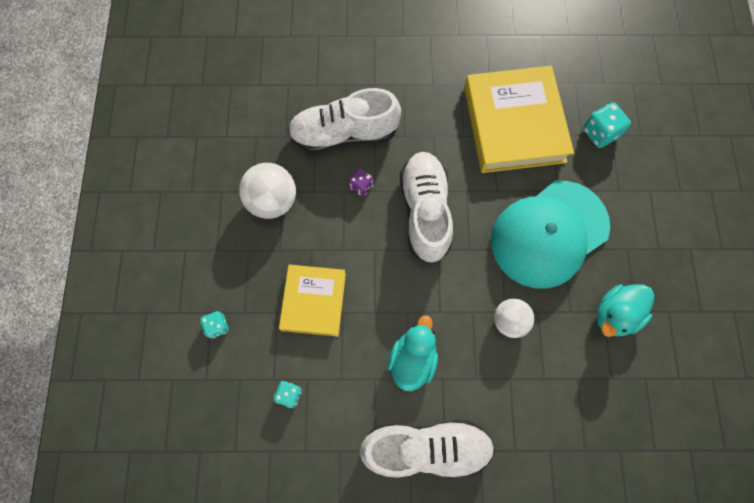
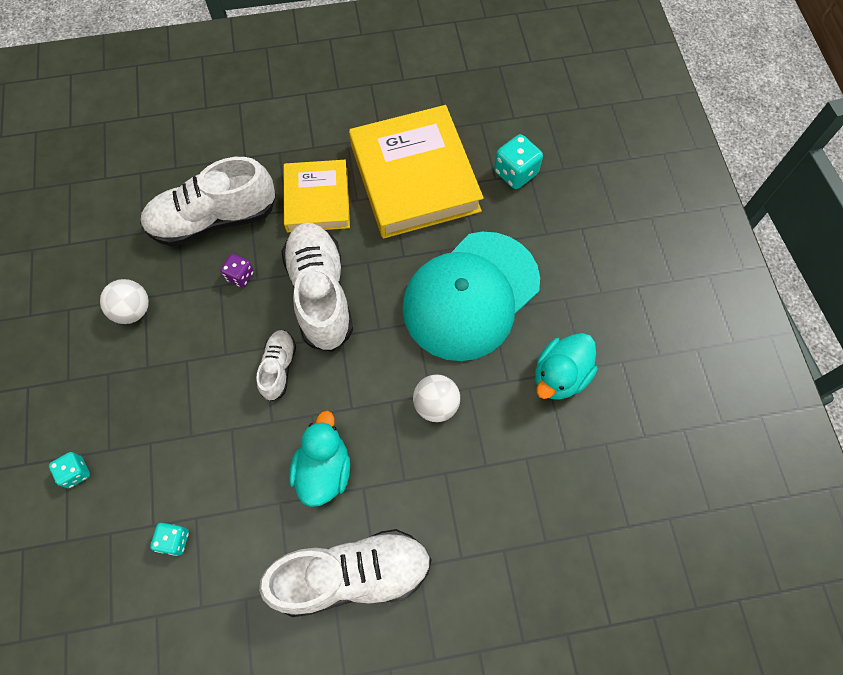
camera: 10 degrees left, 5 degrees down
white ball [239,163,296,219] -> white ball [100,279,149,324], size x0.67
yellow book [279,265,346,337] -> yellow book moved to [284,160,350,232]
none -> white shoe [256,330,296,401]

